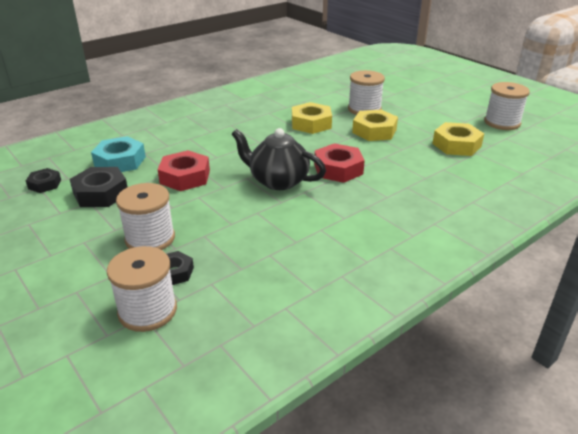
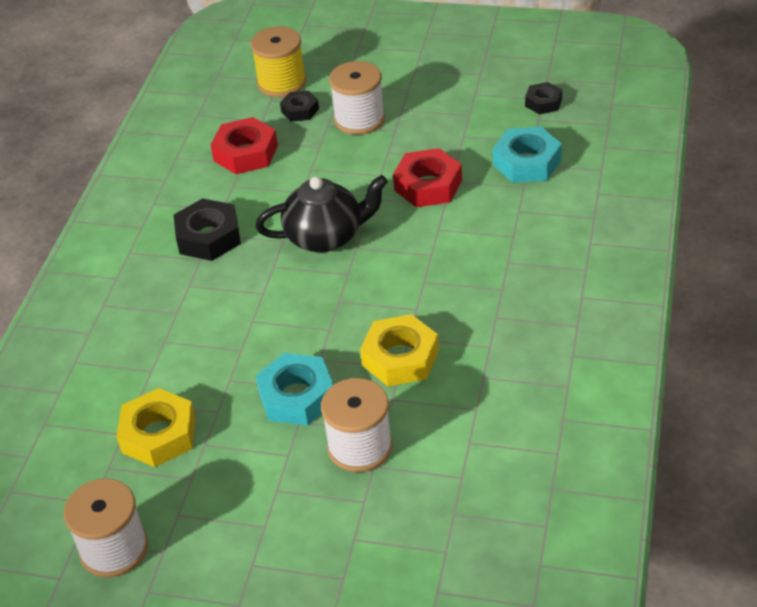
camera: 145 degrees right, 10 degrees up
black nut [69,167,127,207] -> black nut moved to [174,198,241,261]
white spool [107,246,177,332] -> yellow spool [251,26,306,97]
red nut [314,143,365,183] -> red nut moved to [211,117,278,174]
yellow nut [352,110,398,141] -> turquoise nut [256,353,333,426]

